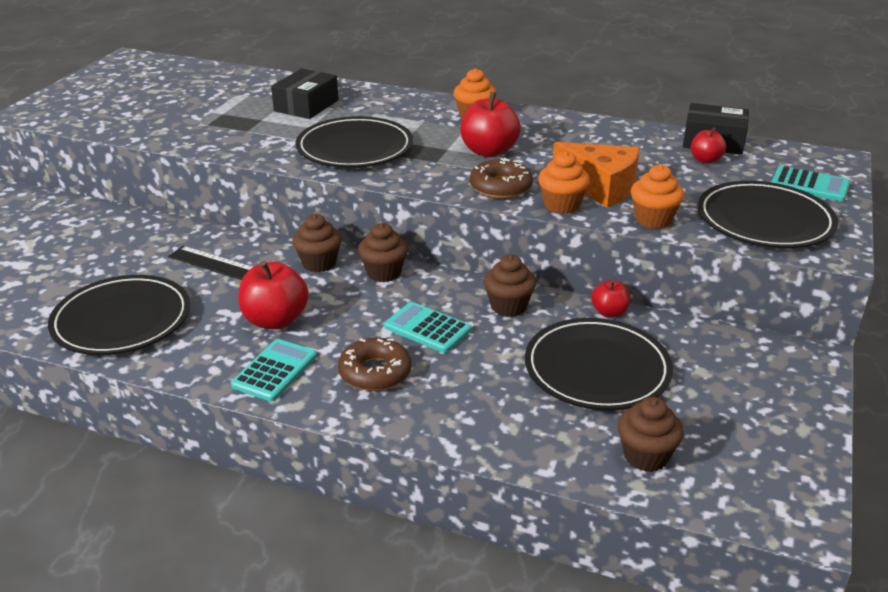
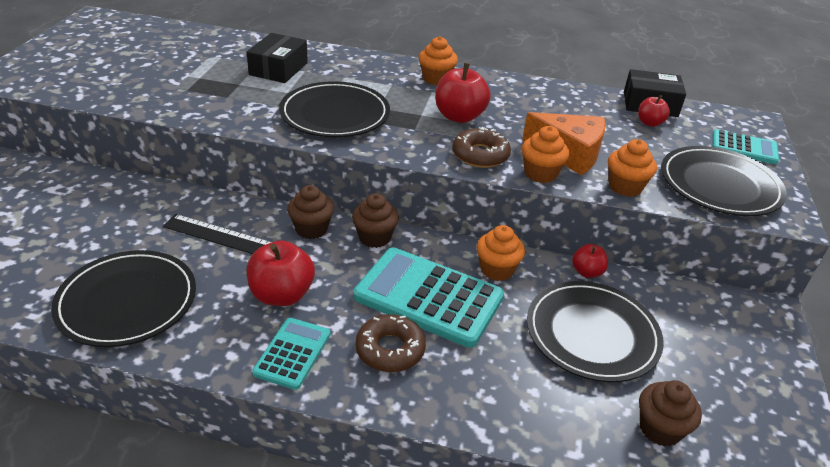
camera: 10 degrees left, 5 degrees up
turquoise calculator [384,302,471,353] -> turquoise calculator [353,247,504,348], size x1.84
brown cupcake [484,255,536,317] -> orange cupcake [477,225,525,281]

